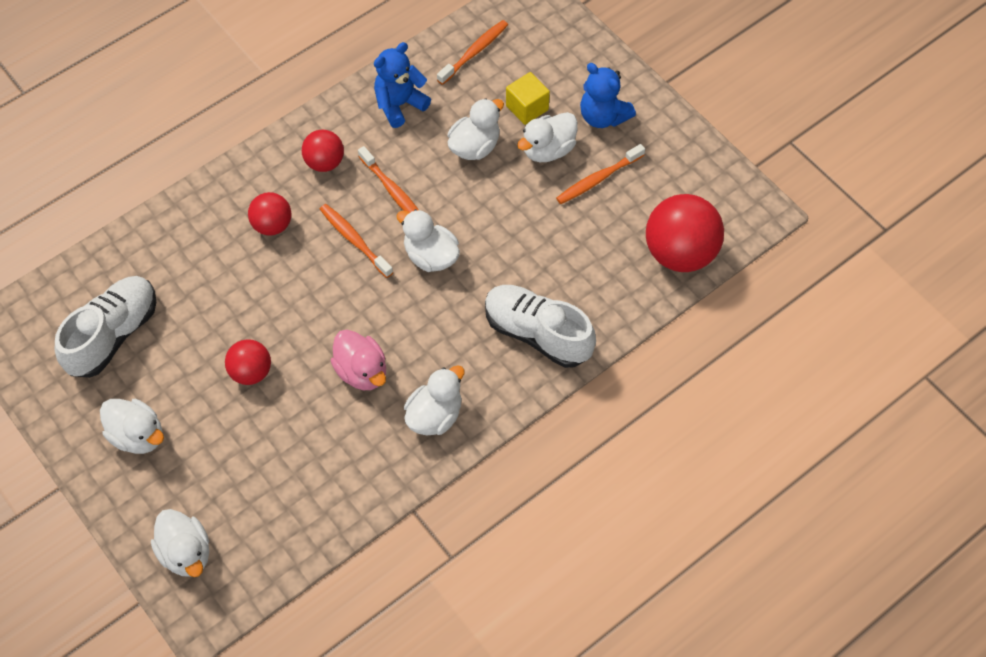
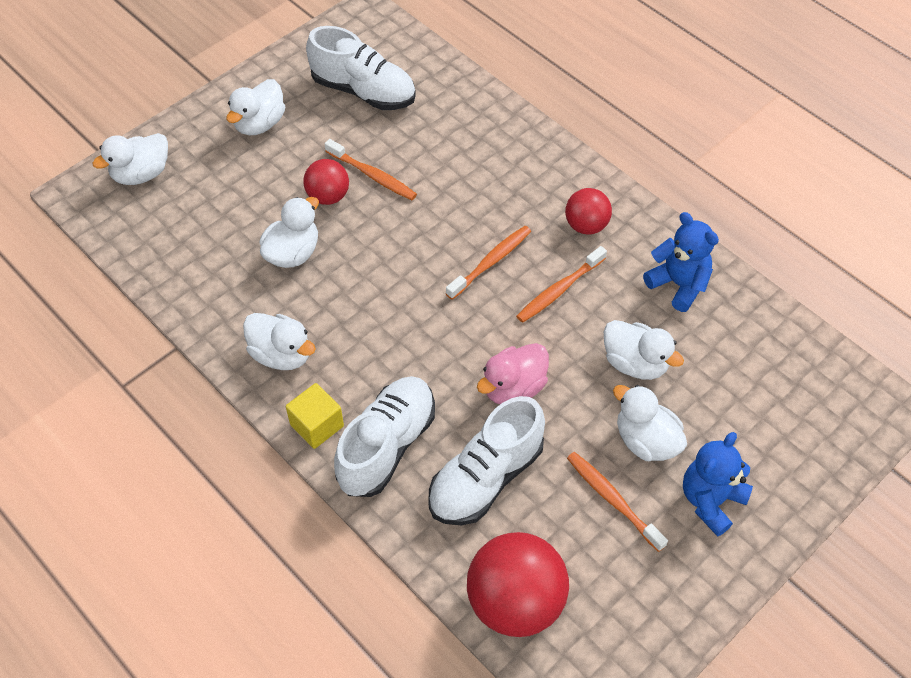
camera: 85 degrees right, 5 degrees down
red ball [248,192,292,236] -> none
pink duck [331,330,386,390] -> pink duck moved to [477,343,549,404]
white duck [397,209,460,272] -> white duck moved to [260,197,319,268]
orange toothbrush [437,20,508,85] -> orange toothbrush moved to [325,139,417,200]
yellow cube [506,72,550,125] -> yellow cube moved to [286,383,344,449]
none -> white shoe [429,396,545,525]

